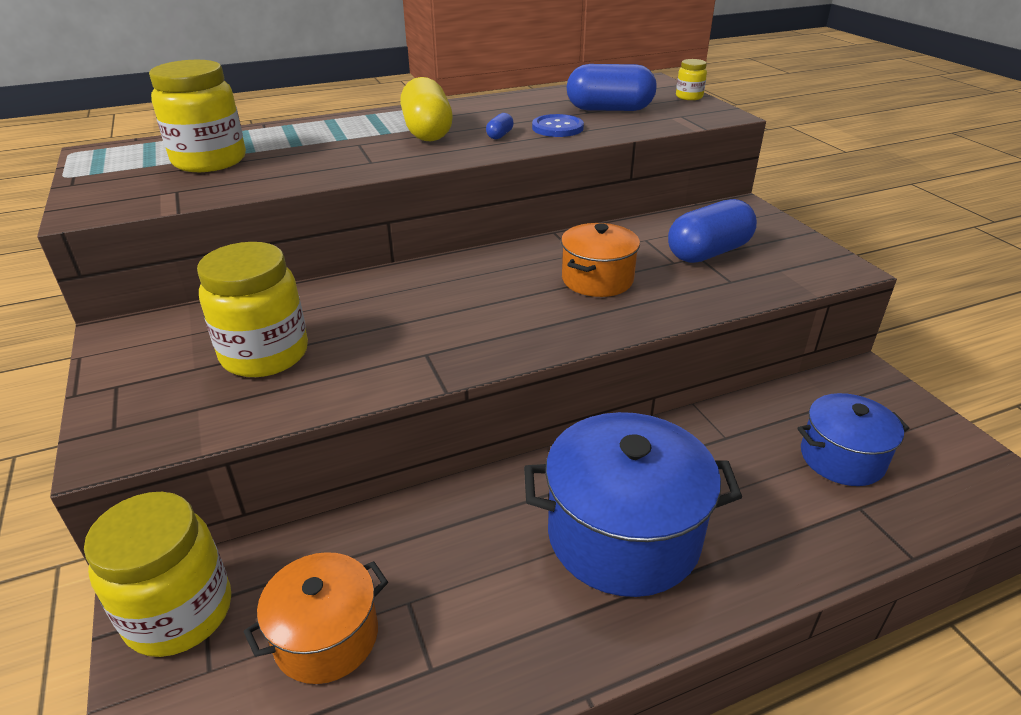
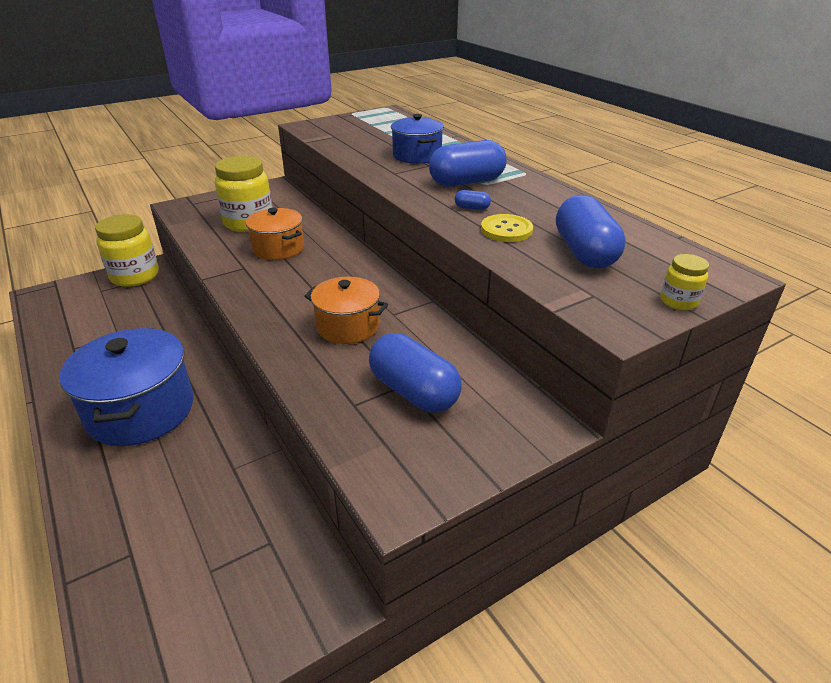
camera: 80 degrees right, 0 degrees up
yellow jar [149,60,246,172] -> none
orange pot [243,552,388,684] -> orange pot moved to [246,208,304,260]
yellow capsule [400,77,453,141] -> blue capsule [429,140,507,187]
blue button [532,114,584,137] -> yellow button [481,214,533,242]
blue pot [797,393,909,486] -> blue pot moved to [391,114,444,164]

